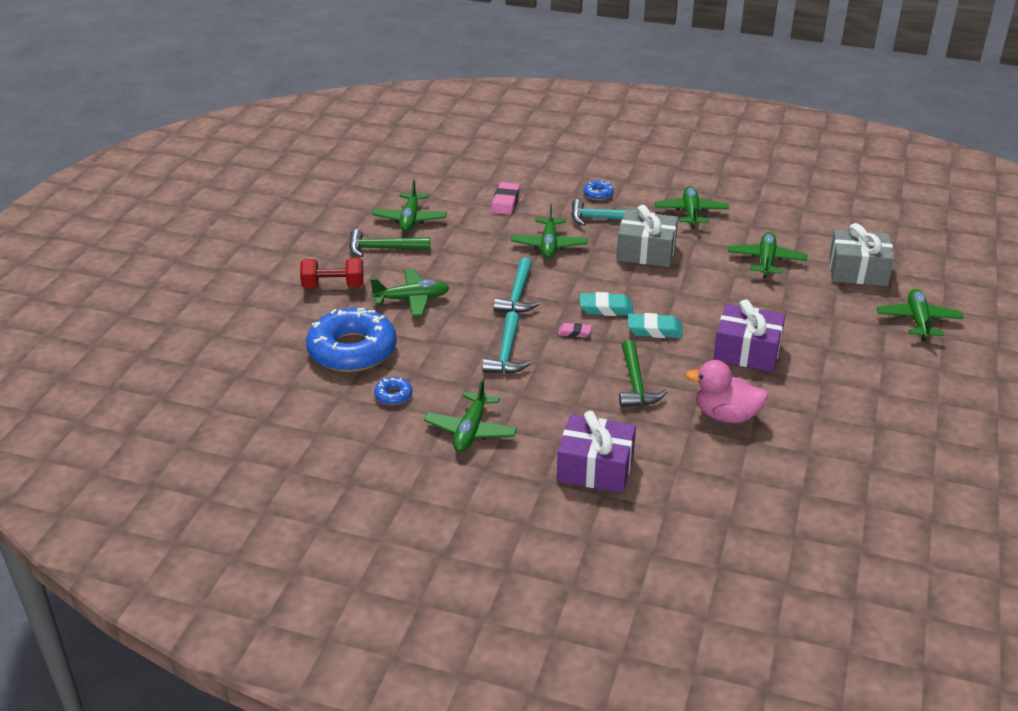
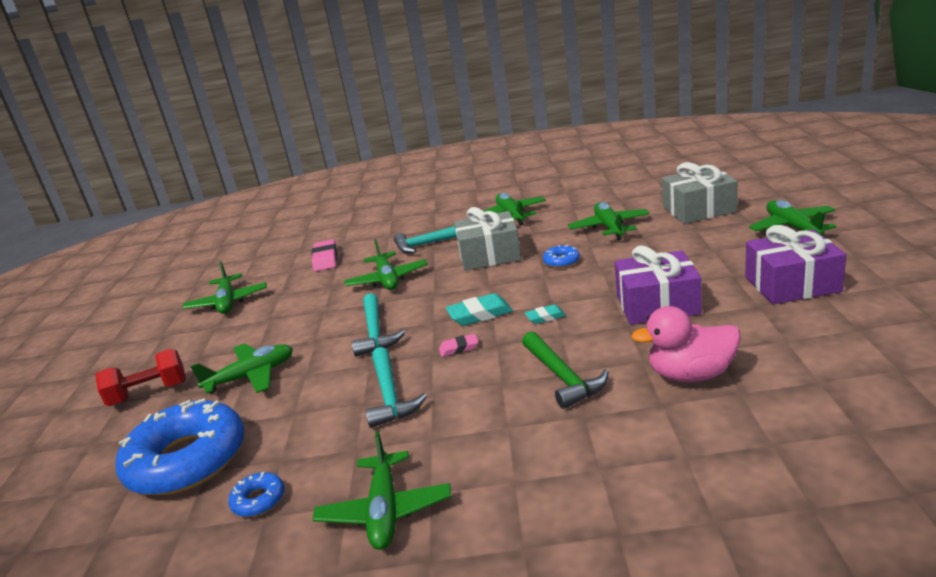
camera: 15 degrees left, 10 degrees down
green hammer [349,229,430,257] -> none
purple gift [557,411,636,493] -> purple gift moved to [745,225,846,304]
blue donut [583,180,614,200] -> blue donut moved to [543,245,580,268]
turquoise eraser [628,313,683,338] -> turquoise eraser [525,304,566,324], size x0.59

